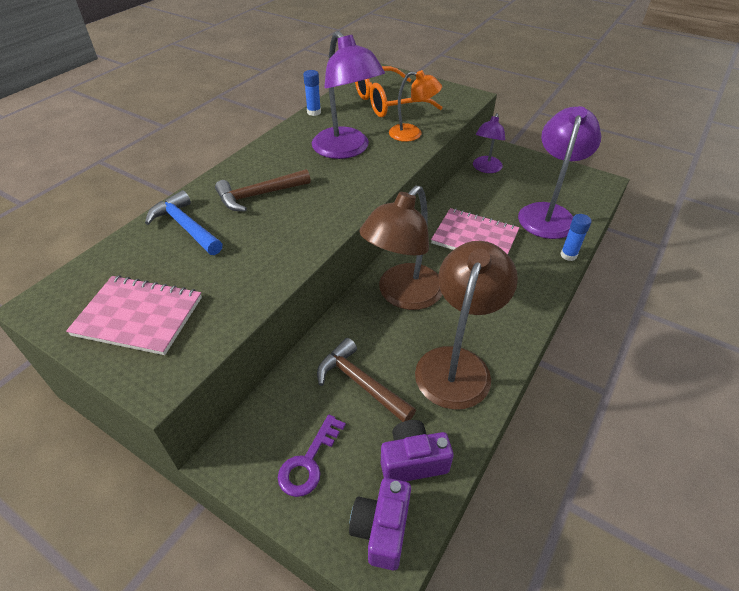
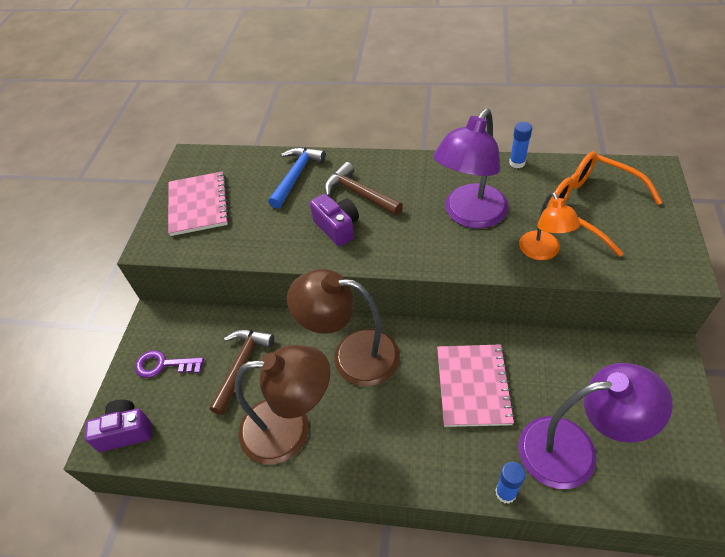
camera: 70 degrees right, 5 degrees up
purple camera [381,420,454,482] -> purple camera moved to [310,194,359,247]
purple lamp [473,113,505,173] -> none

